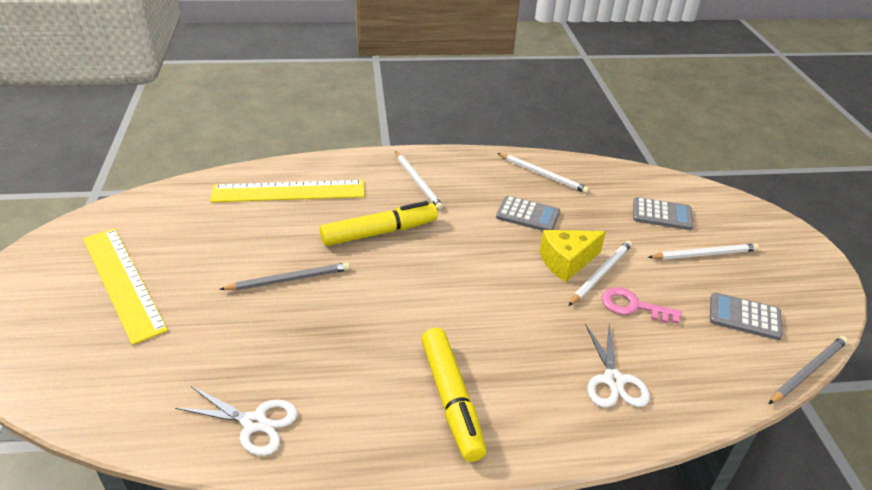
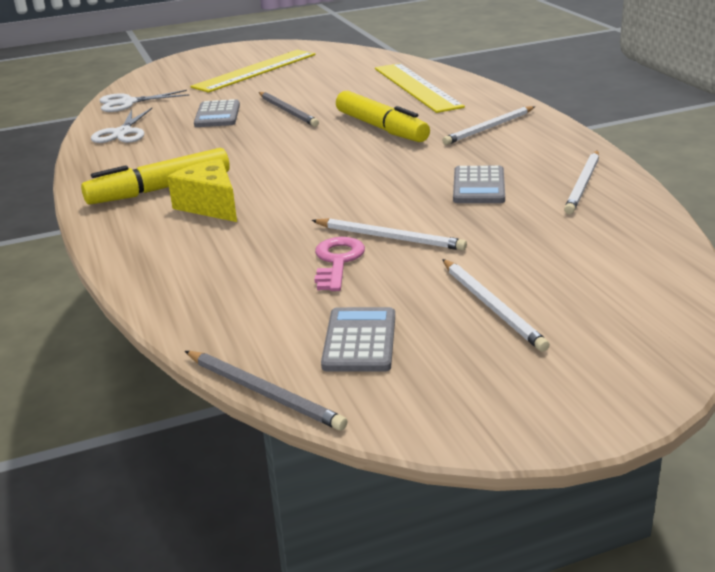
camera: 80 degrees right, 10 degrees down
yellow cheese [540,230,606,282] -> yellow cheese moved to [167,159,237,222]
white scissors [585,324,650,407] -> white scissors moved to [100,90,189,112]
grey calculator [633,197,693,230] -> grey calculator moved to [194,99,240,127]

